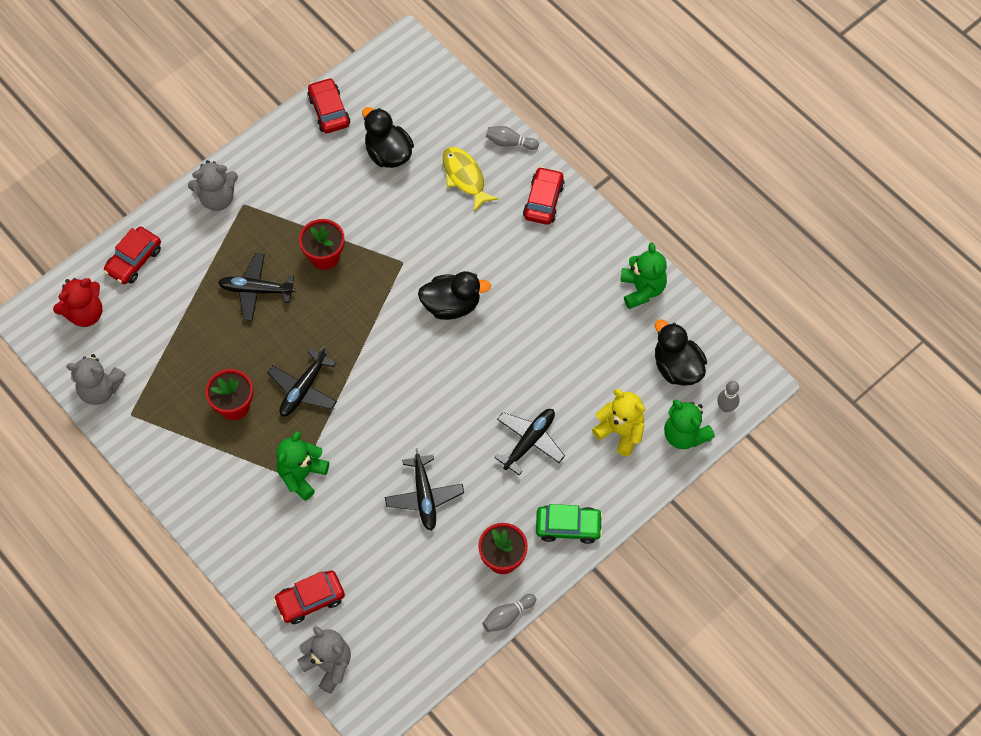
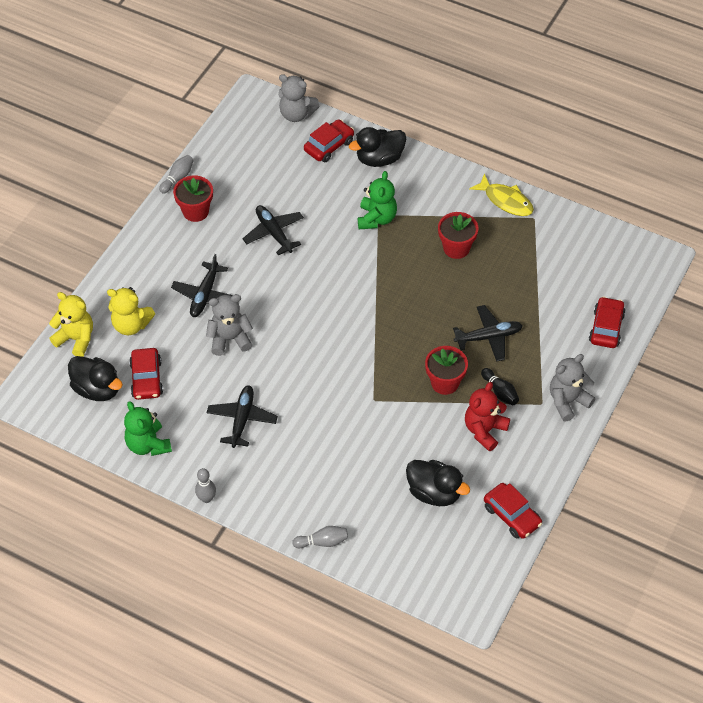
camera: 160 degrees right, 10 degrees down
red teddy bear [53,278,102,327] -> red teddy bear moved to [465,382,510,451]
grey teddy bear [66,354,126,405] -> grey teddy bear moved to [206,294,253,356]
black plane [268,346,337,417] -> black plane moved to [207,385,278,448]
black duck [418,271,491,320] -> black duck moved to [349,127,406,167]
yellow fish [443,147,499,212] -> yellow fish moved to [469,173,534,216]
red car [523,167,565,225] -> red car moved to [129,348,163,400]
green car [536,504,603,544] -> none
green teddy bear [664,400,715,449] -> yellow teddy bear [49,292,93,357]
grey bowling pin [717,381,740,412] -> grey bowling pin moved to [195,468,216,503]
none -> black bowling pin [481,368,519,405]

